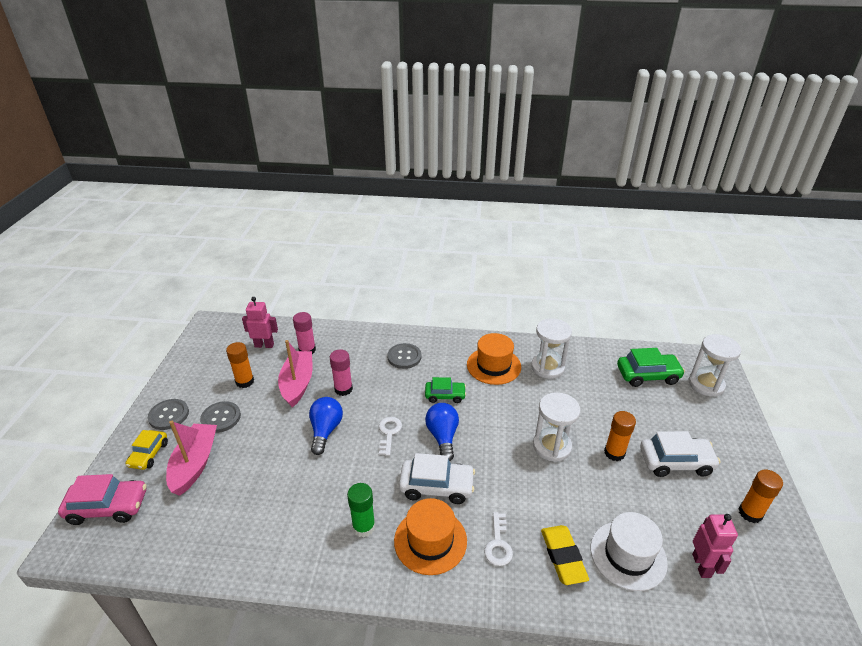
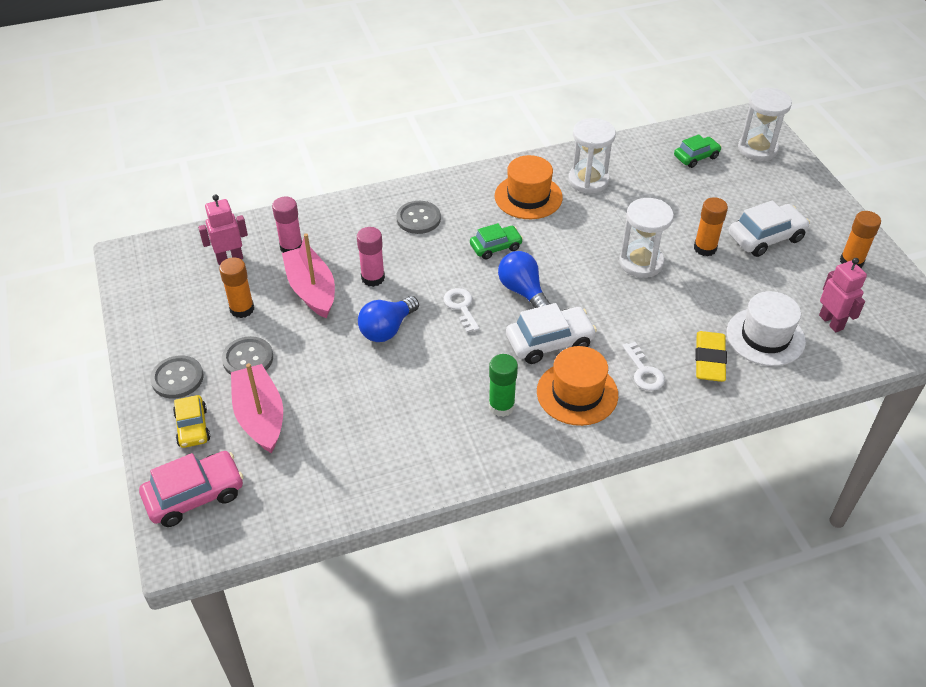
camera: 25 degrees left, 10 degrees up
blue light bulb [309,397,343,455] -> blue light bulb turned 120 degrees counterclockwise [358,296,419,342]
yellow eraser [541,525,589,585] -> yellow eraser turned 45 degrees clockwise [695,331,727,382]
green car [617,348,685,387] -> green car [674,134,722,168], size x0.65

